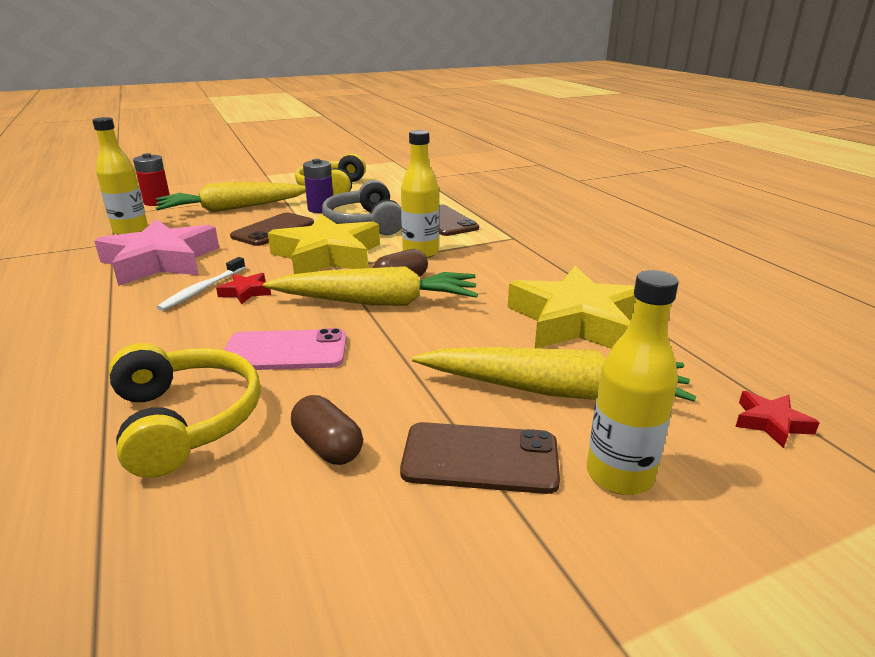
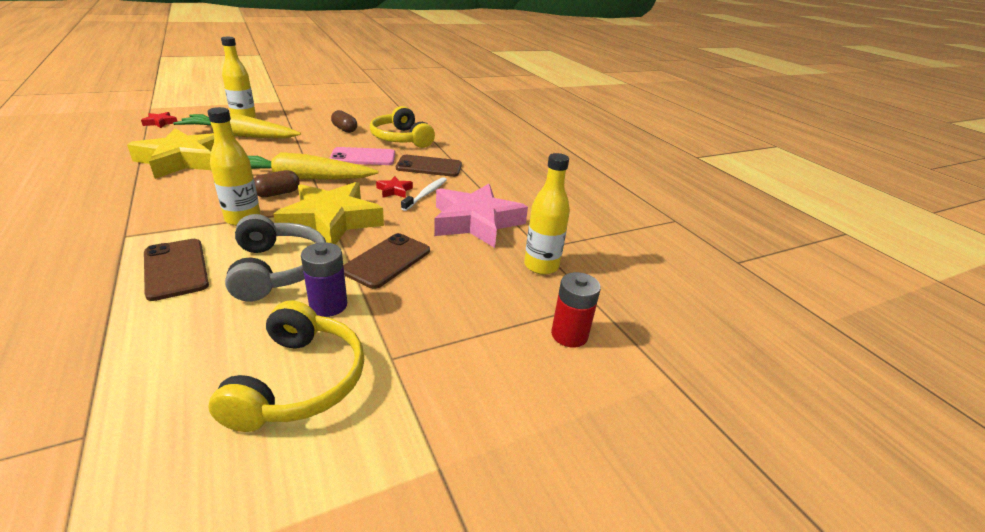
camera: 175 degrees right, 5 degrees up
yellow carrot [156,182,306,212] -> none
brown phone [400,422,560,494] -> brown phone moved to [396,155,462,177]

